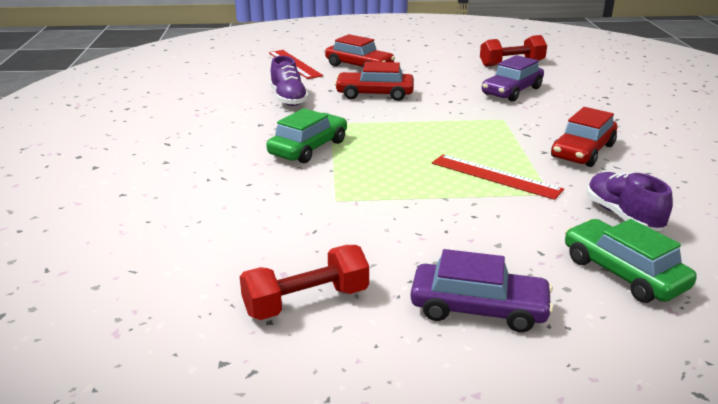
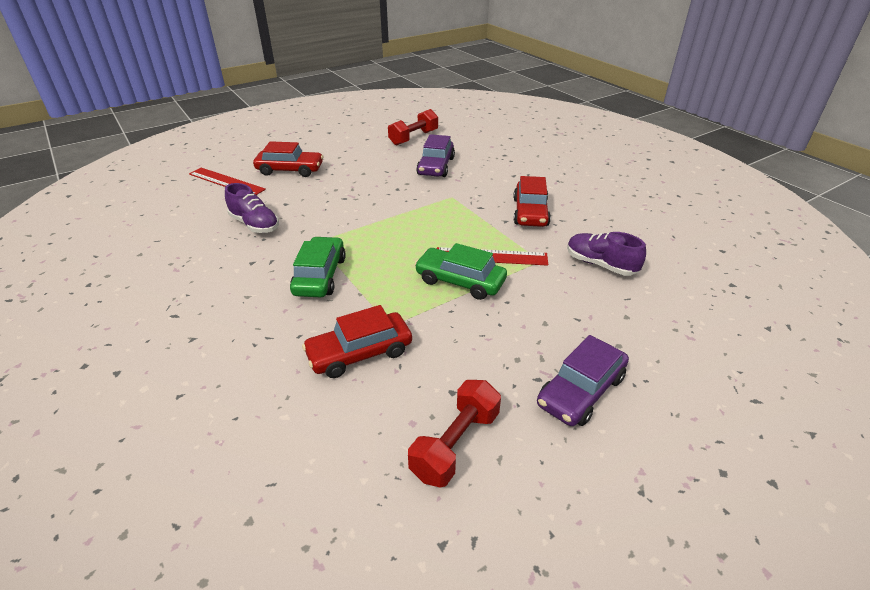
camera: 30 degrees left, 10 degrees up
red car [335,62,414,101] -> red car moved to [302,305,412,378]
purple car [410,249,554,332] -> purple car turned 150 degrees clockwise [537,335,629,426]
green car [565,219,697,303] -> green car moved to [415,243,507,300]

